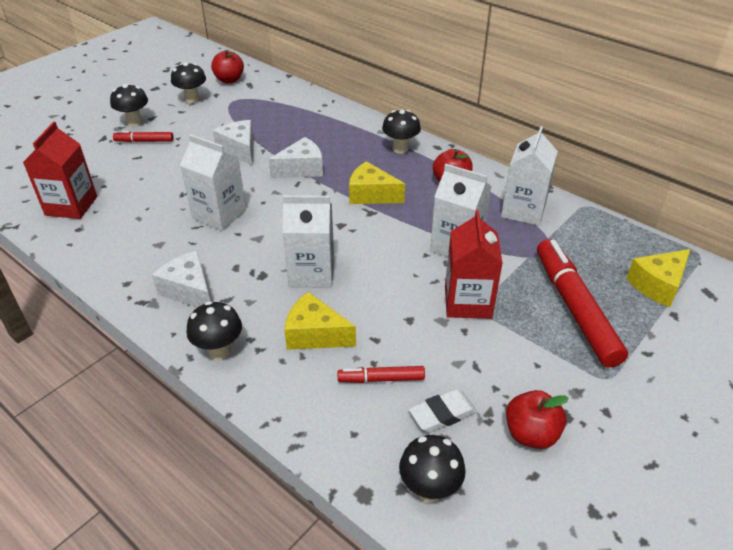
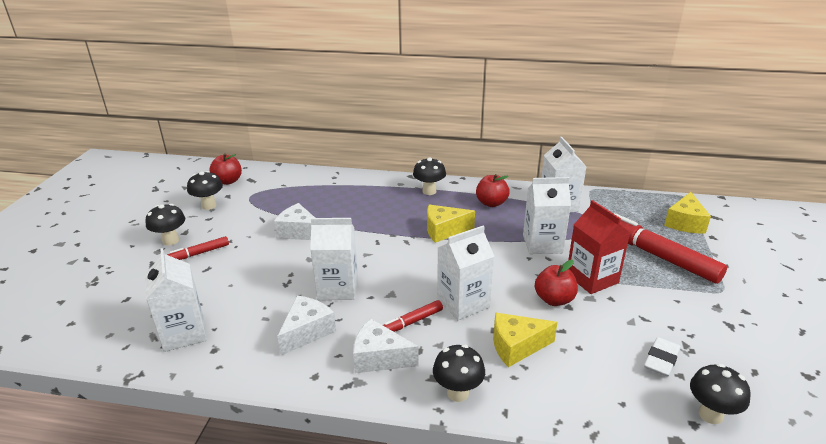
camera: 30 degrees left, 10 degrees down
red carton [23,122,97,219] -> white carton [145,248,207,352]
white cheese [269,137,323,178] -> white cheese moved to [277,296,336,356]
red marker [338,366,425,383] -> red marker moved to [383,300,443,332]
red apple [506,390,569,449] -> red apple moved to [535,260,578,306]

